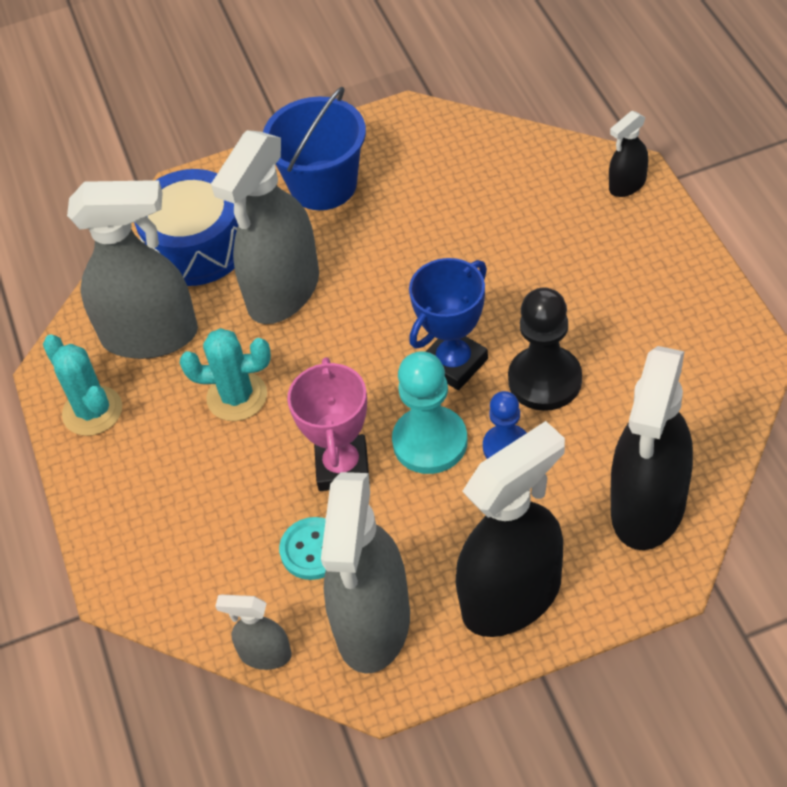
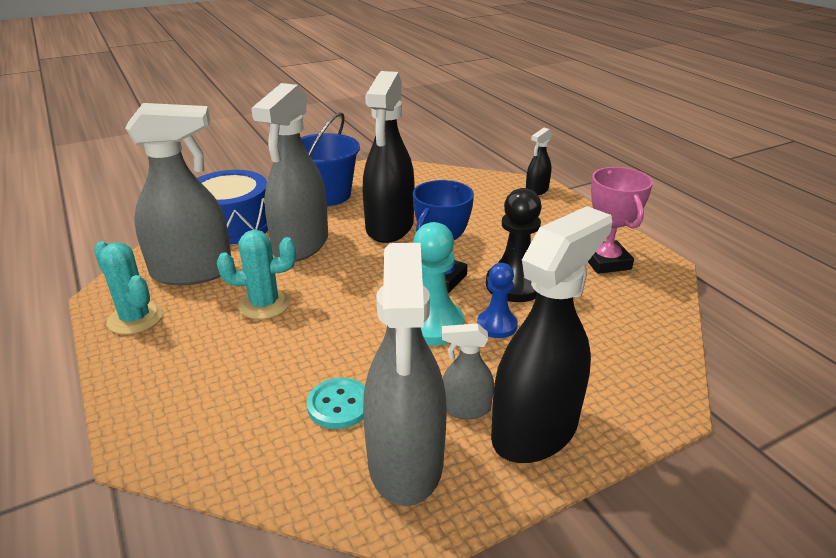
camera: 15 degrees left, 20 degrees down
grey spray bottle [215,595,292,670] -> grey spray bottle moved to [442,323,494,419]
pink trophy [287,357,370,491] -> pink trophy moved to [588,167,653,274]
black spray bottle [610,346,693,550] -> black spray bottle moved to [363,71,415,243]

